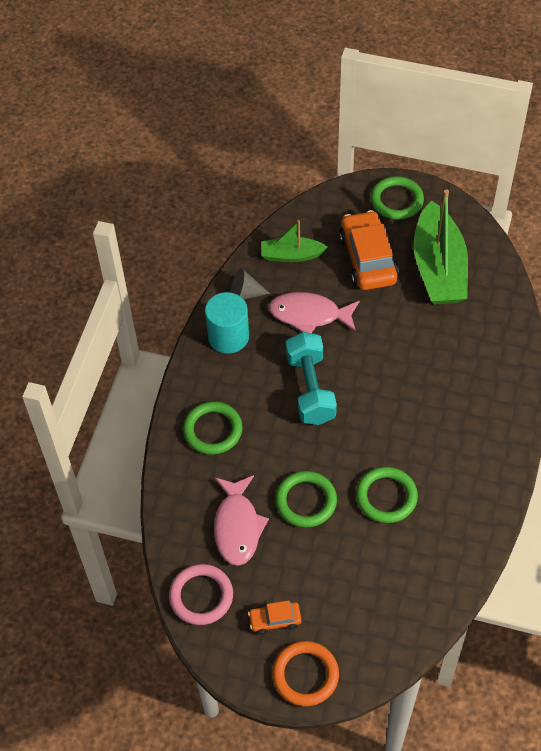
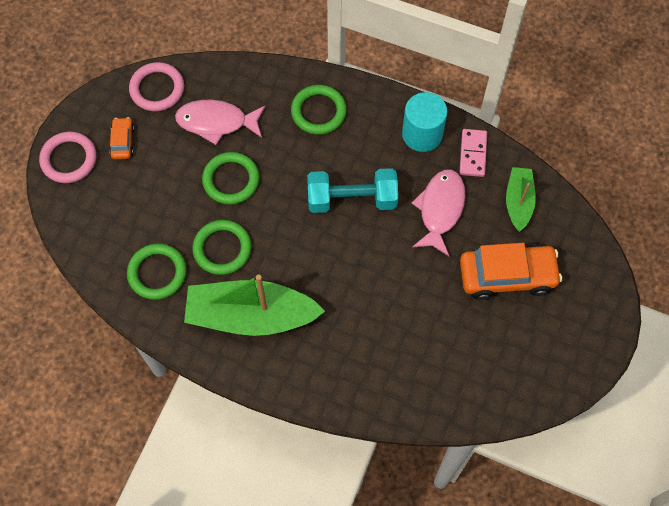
camera: 95 degrees right, 10 degrees up
grey cone [231,268,270,300] -> pink domino [459,129,487,177]
orange ring [272,641,339,706] -> pink ring [39,131,96,183]
green ring [371,176,424,220] -> green ring moved to [127,243,186,300]
green boat [414,189,468,305] -> green boat moved to [184,274,325,336]

